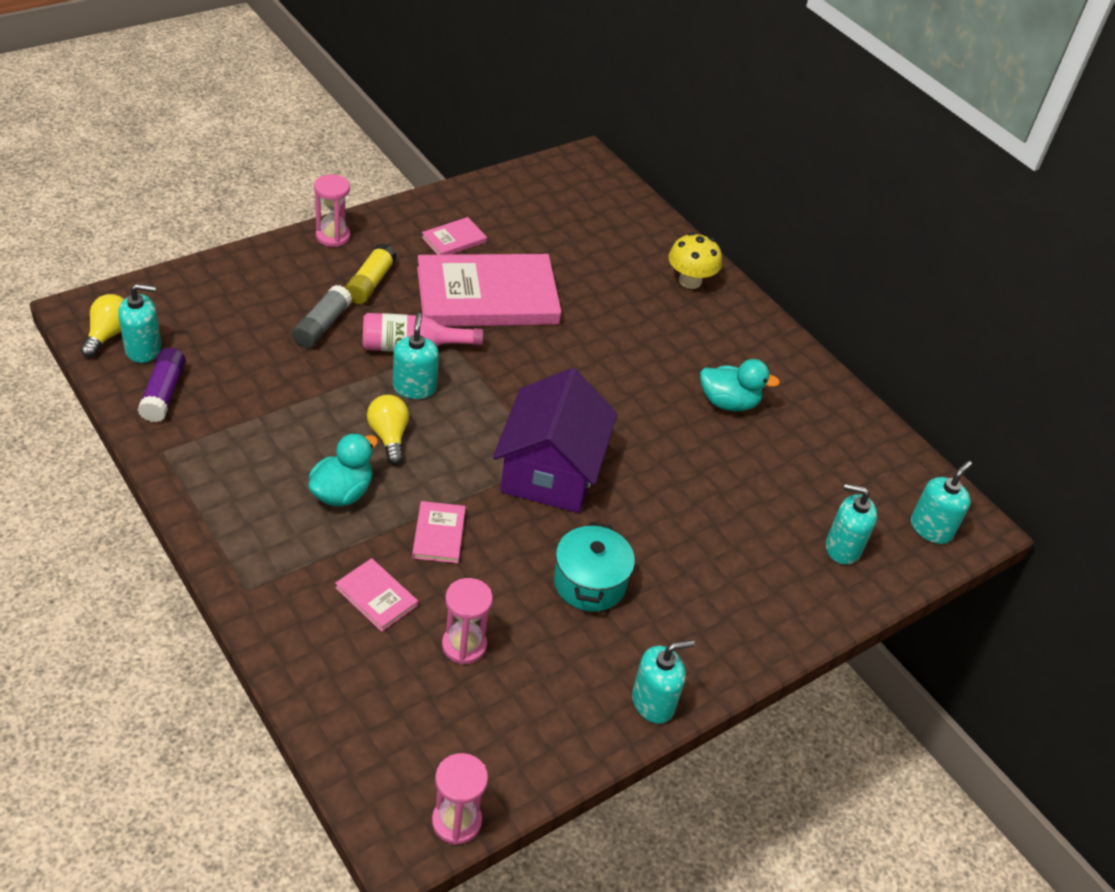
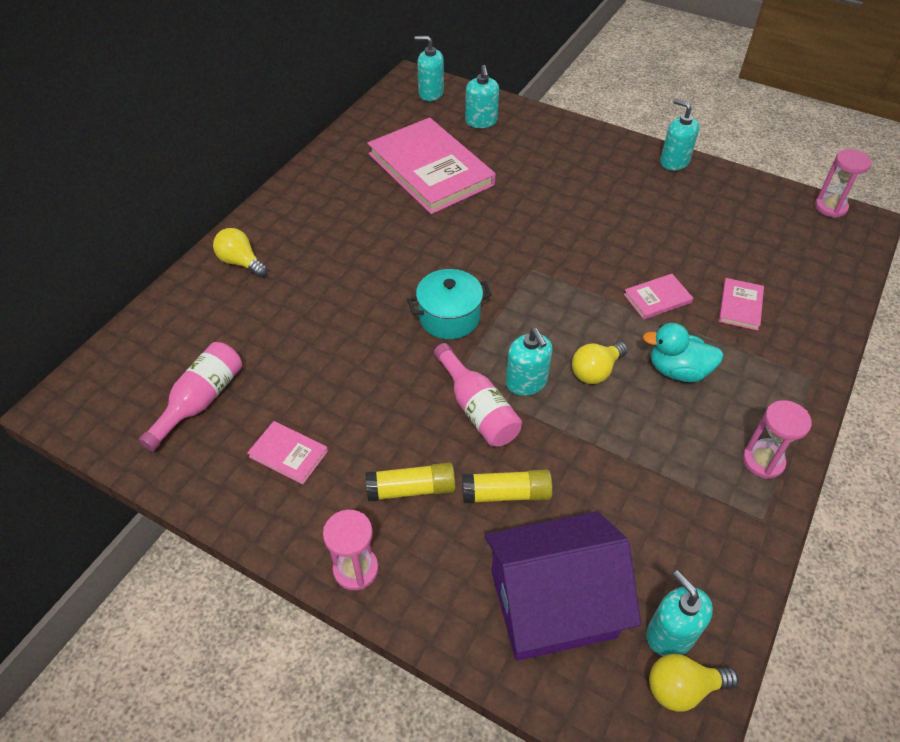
camera: 110 degrees left, 5 degrees up
purple glue stick [138,348,186,422] -> none
grey glue stick [292,285,352,348] -> yellow glue stick [462,469,553,504]
turquoise soap dispenser [393,313,439,399] -> turquoise soap dispenser turned 90 degrees counterclockwise [506,328,552,396]
pink book [417,254,561,327] -> pink book moved to [367,117,496,214]
pink hourglass [442,578,493,665] -> pink hourglass moved to [743,400,812,479]
purple house [493,368,617,513] -> purple house moved to [485,511,641,661]
turquoise pot [554,522,635,612] -> turquoise pot moved to [407,269,492,339]
yellow mushroom [668,232,722,289] -> yellow light bulb [213,228,268,278]
turquoise duck [700,359,780,411] -> none
none -> pink bottle [139,342,242,451]

